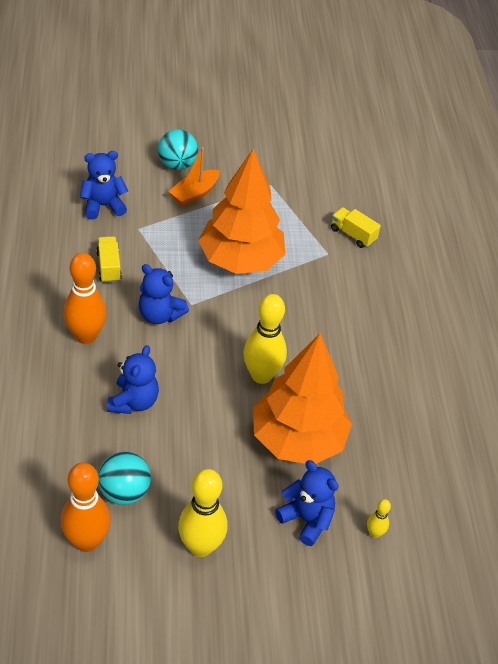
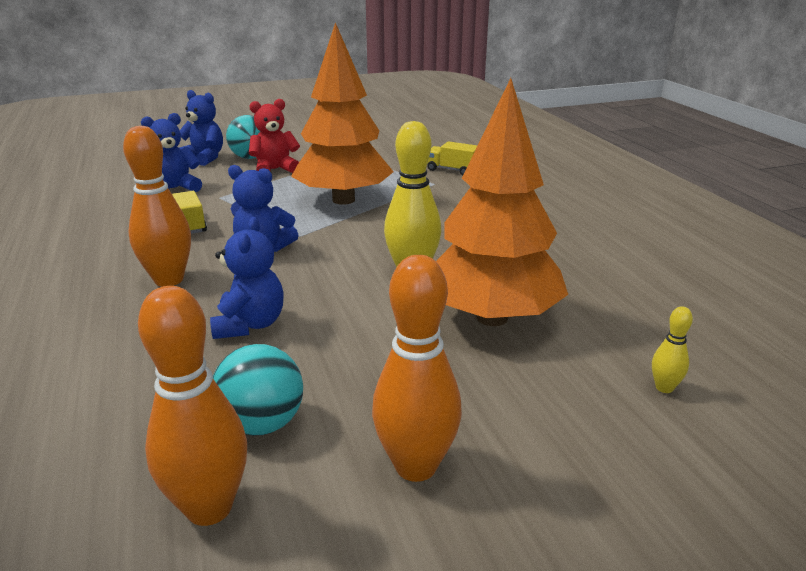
camera: 10 degrees left, 20 degrees down
orange boat [168,147,219,206] -> red teddy bear [249,99,300,173]
yellow bowling pin [178,469,228,557] -> orange bowling pin [372,255,462,482]
blue teddy bear [275,460,339,546] -> blue teddy bear moved to [179,90,223,166]

